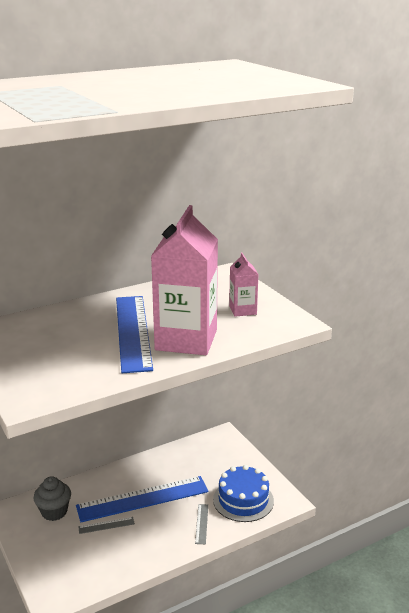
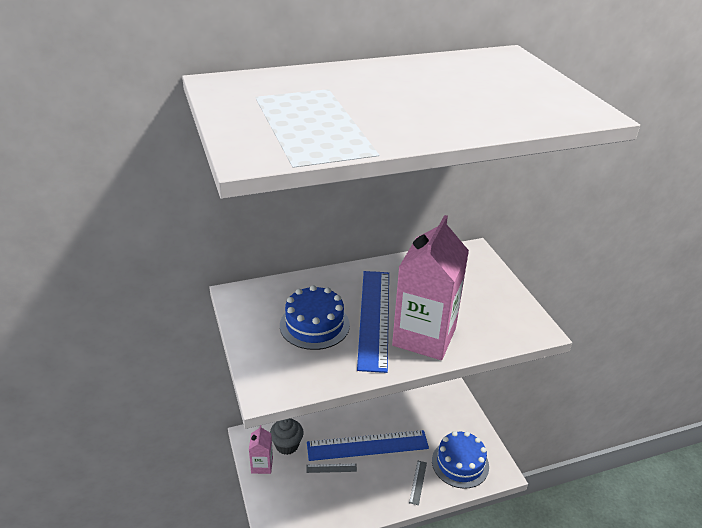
camera: 10 degrees right, 10 degrees up
pink carton [229,253,259,317] -> pink carton moved to [249,425,273,474]
none -> blue cake [280,285,350,350]

